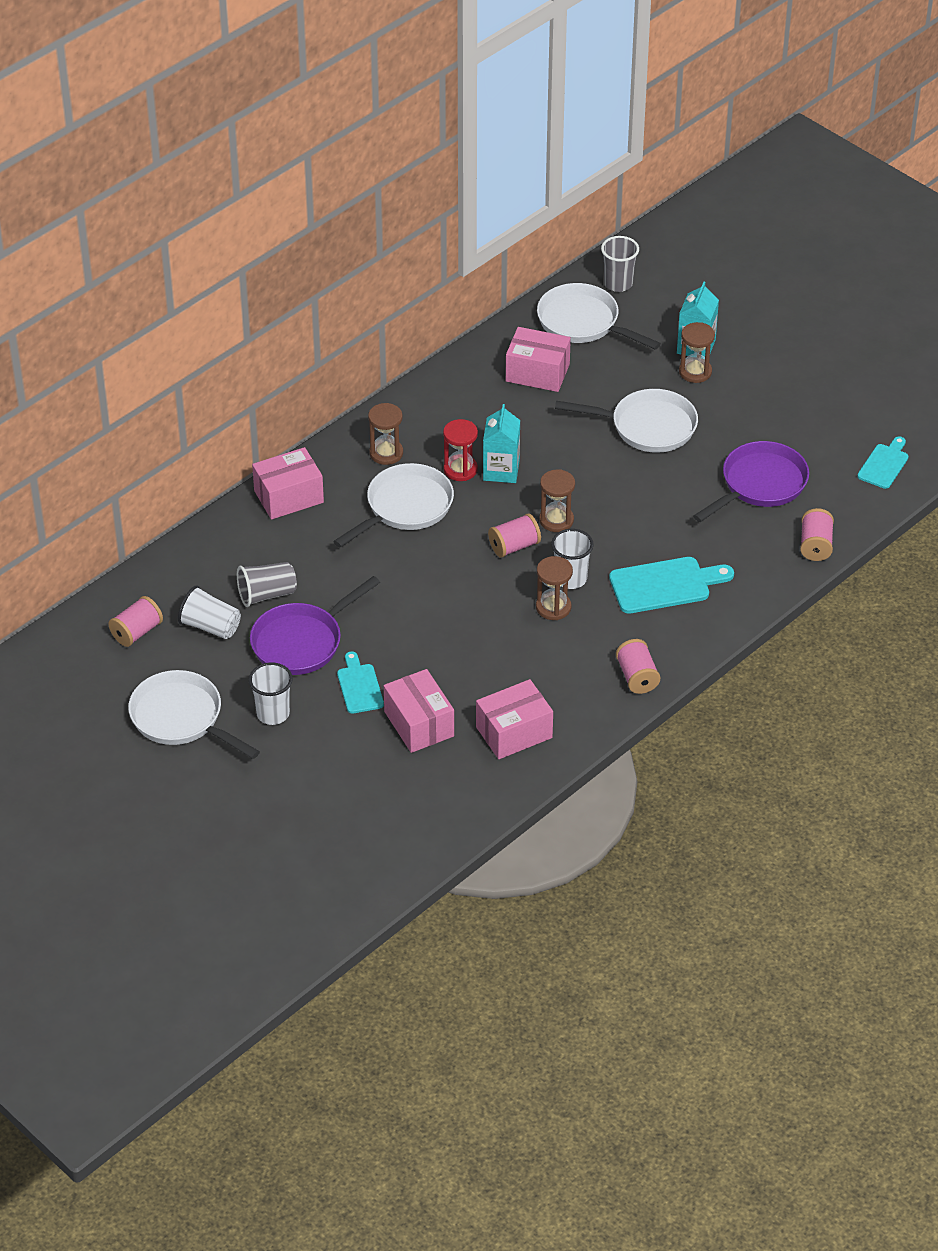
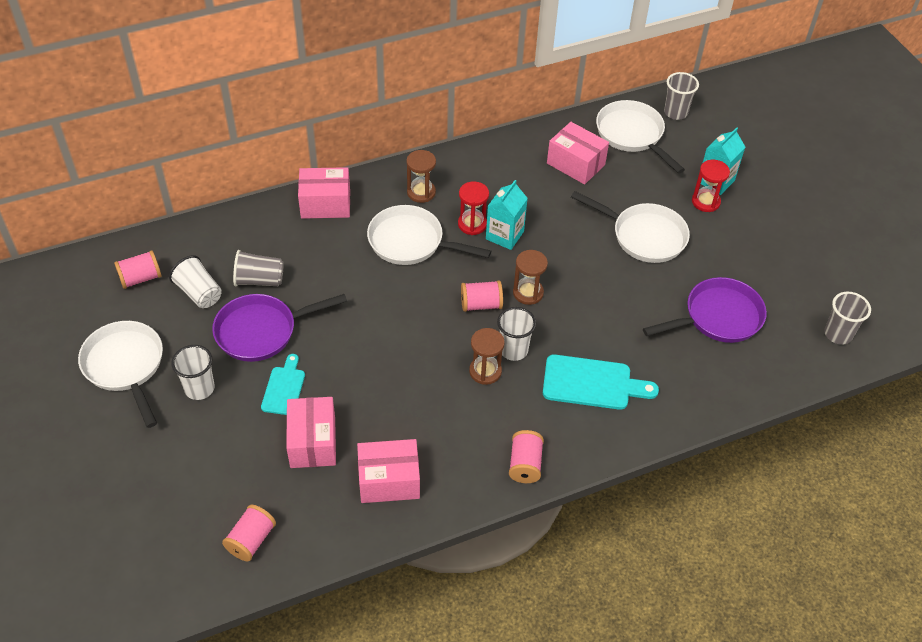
camera: 20 degrees right, 5 degrees up
white pan [333,463,454,548] -> white pan turned 135 degrees counterclockwise [367,205,491,265]
brown hourglass [679,322,715,383] -> red hourglass [692,160,730,212]
pink spool [800,508,834,561] -> pink spool moved to [222,505,276,561]
turquoise cutting board [857,436,909,489] -> grey cup [824,292,871,345]

